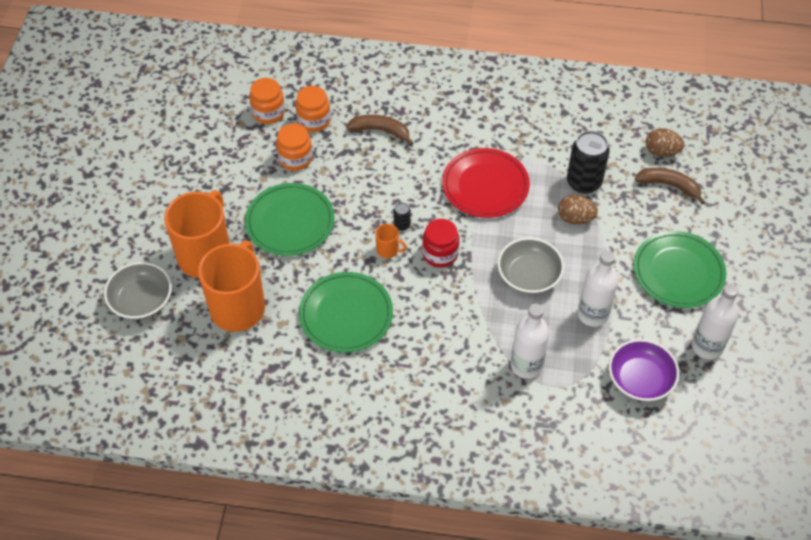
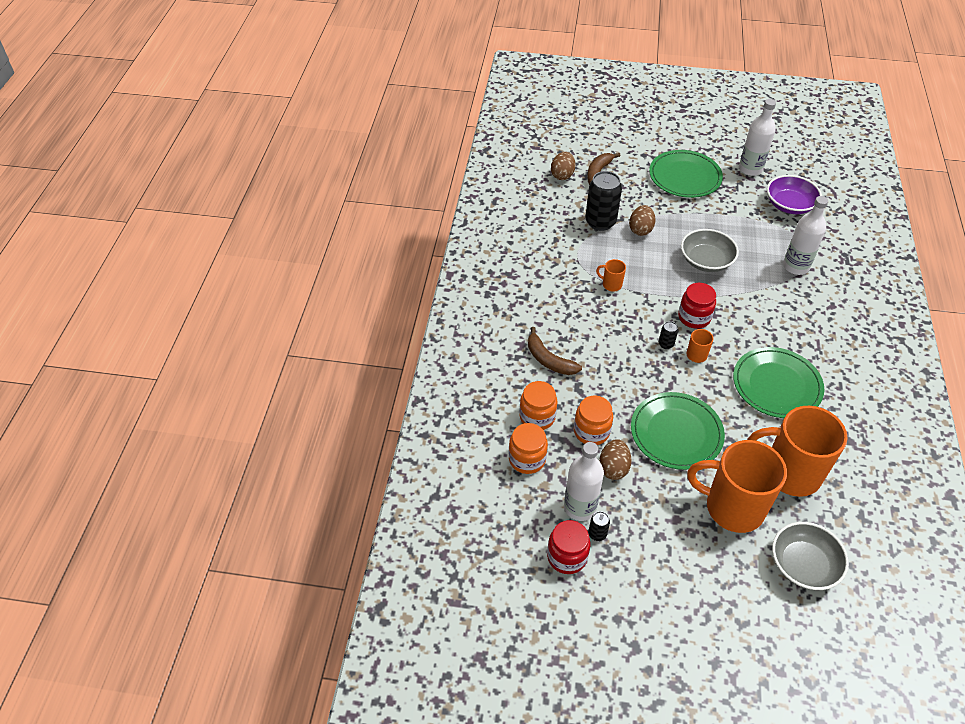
camera: 90 degrees left, 5 degrees down
brown banana [346,115,414,146] -> brown banana turned 60 degrees counterclockwise [528,327,582,375]
red plate [442,148,530,218] -> orange mug [596,259,626,292]
white bottle [578,251,618,327] -> white bottle moved to [564,442,604,521]
none -> red jar [547,520,590,574]
none -> black can [588,511,610,541]
none -> brown egg [599,439,632,480]

